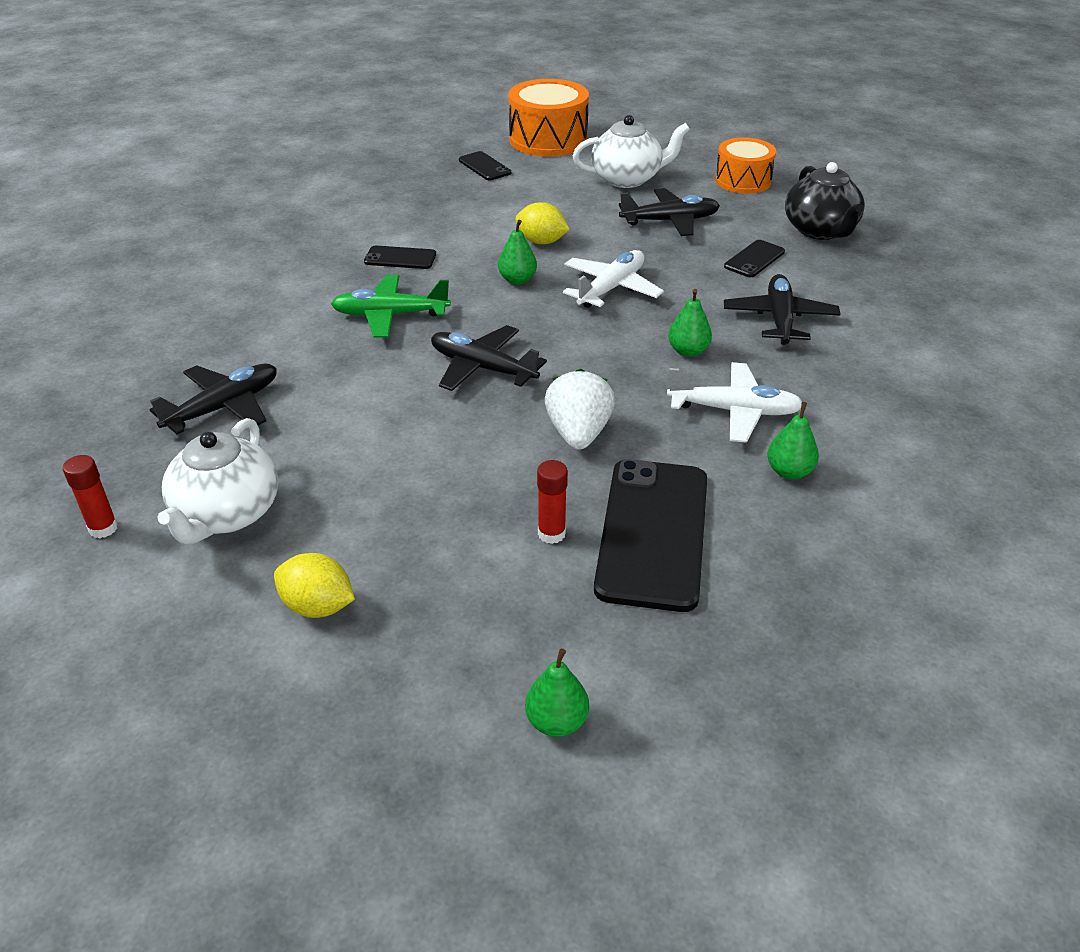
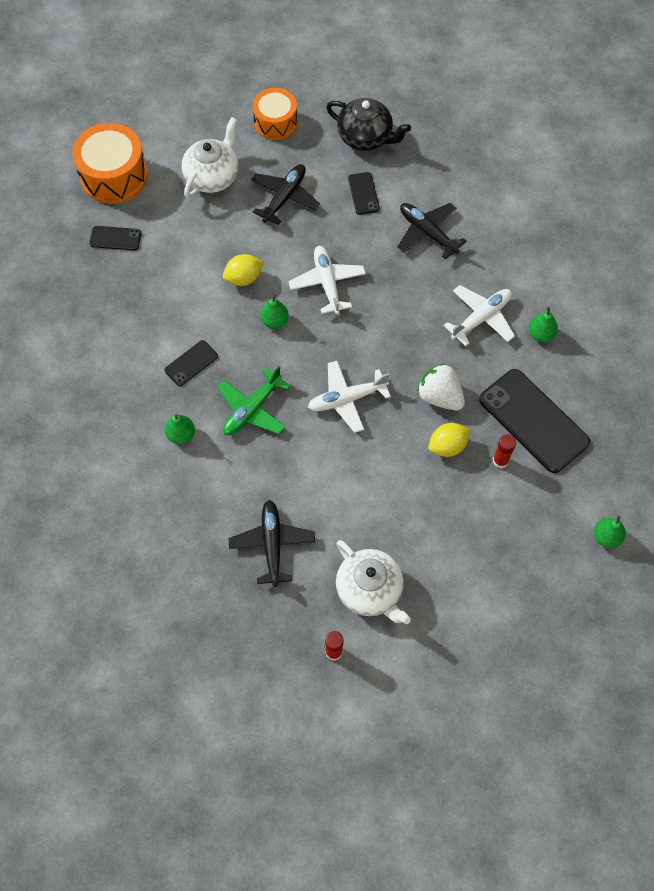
camera: 50 degrees left, 25 degrees up
yellow lemon [274,553,355,618] -> yellow lemon moved to [429,423,471,457]
black plane [431,325,547,391] -> white plane [308,361,391,433]
green pear [668,289,712,357] -> green pear moved to [165,414,195,444]

